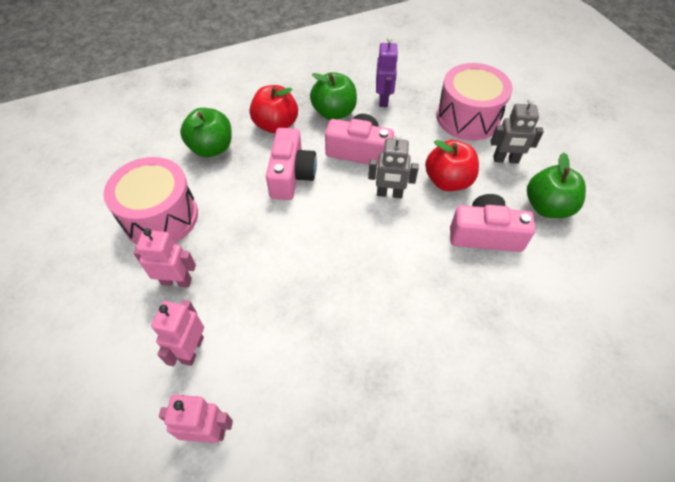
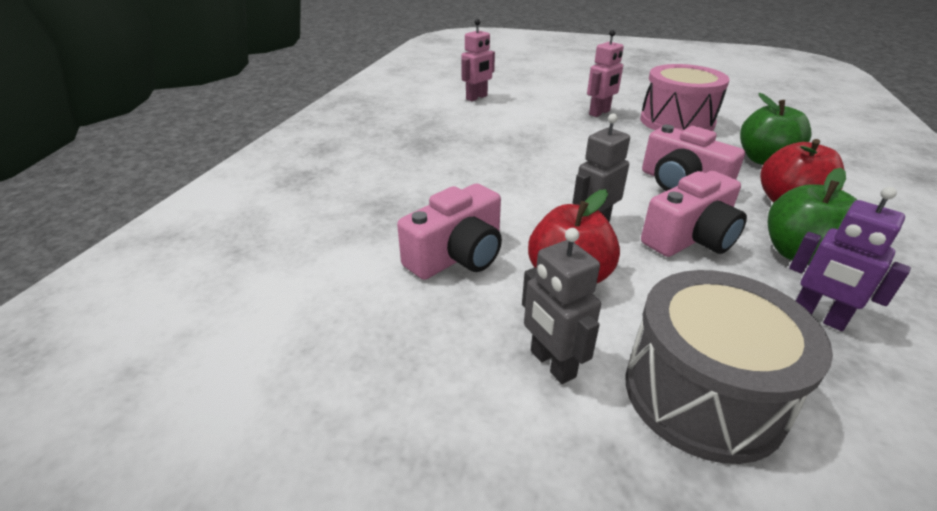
camera: 130 degrees right, 20 degrees down
pink robot [151,300,204,366] -> none
pink drum [436,63,513,141] -> grey drum [626,270,833,464]
grey robot [491,98,544,163] -> grey robot turned 75 degrees counterclockwise [522,228,601,384]
green apple [527,152,586,218] -> none

